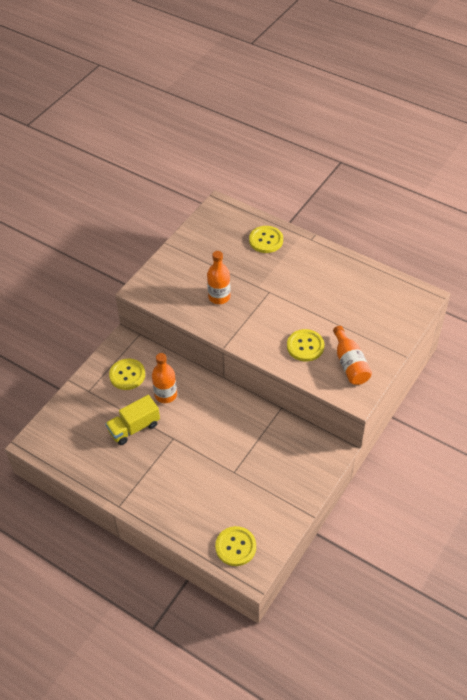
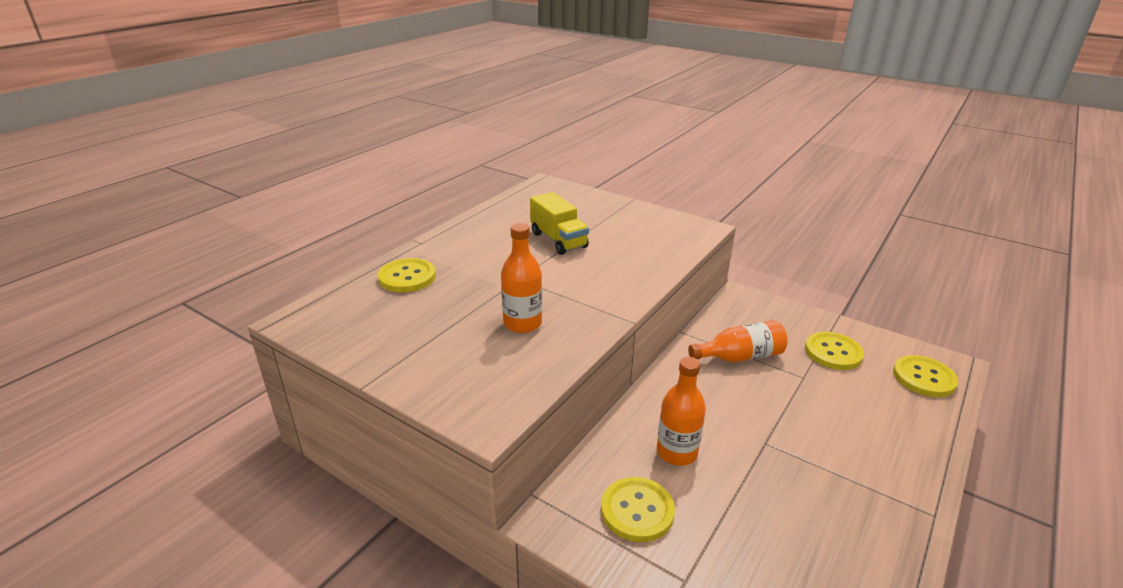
camera: 90 degrees left, 20 degrees down
yellow truck [105,395,160,445] -> yellow truck moved to [530,192,589,255]
yellow button [287,329,324,361] -> yellow button moved to [805,332,864,370]
orange bottle [333,326,372,385] -> orange bottle moved to [688,320,788,362]

